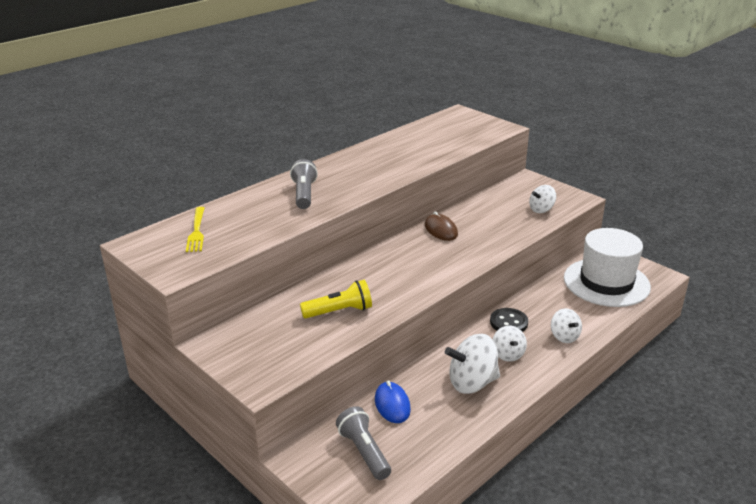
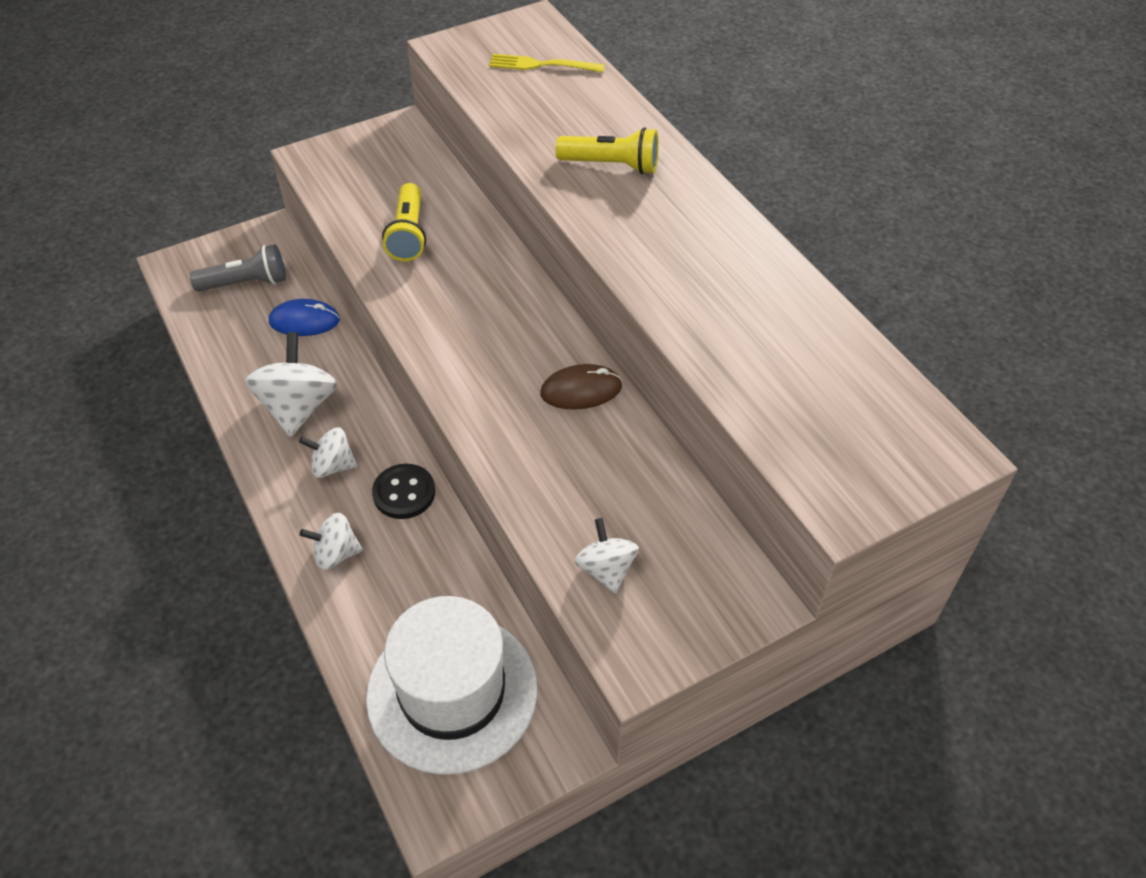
camera: 105 degrees right, 20 degrees up
grey flashlight [290,159,318,209] -> yellow flashlight [556,127,658,174]

